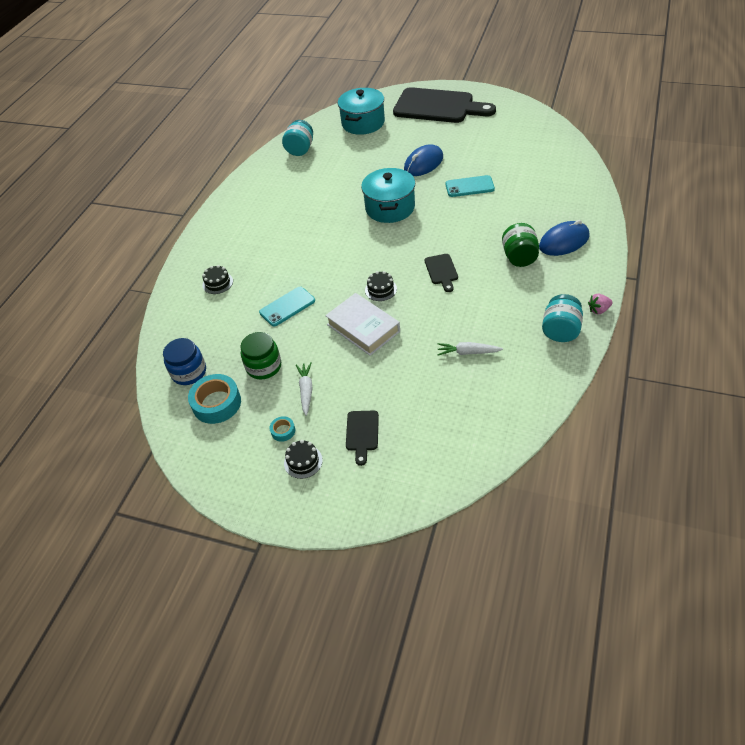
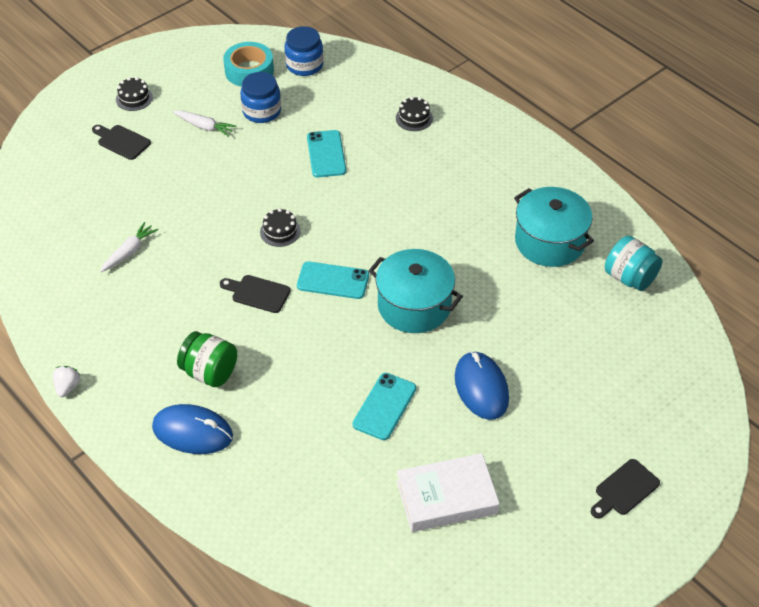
camera: 115 degrees right, 0 degrees up
green jar [240,332,281,380] -> blue jar [240,72,281,123]
turquoise tape [270,416,295,442] -> none
white book [325,293,400,356] -> white book moved to [397,453,500,532]
turquoise pot [338,88,385,135] -> turquoise pot moved to [514,187,594,267]
black cutting board [393,87,496,123] -> black cutting board [591,459,660,519], size x0.42
blue mouse [539,220,590,256] -> blue mouse turned 75 degrees counterclockwise [152,404,233,454]
turquoise jar [542,294,583,342] -> none
pink strawberry [588,294,613,314] -> white strawberry [53,366,81,397]
none -> turquoise phone [297,261,369,299]

